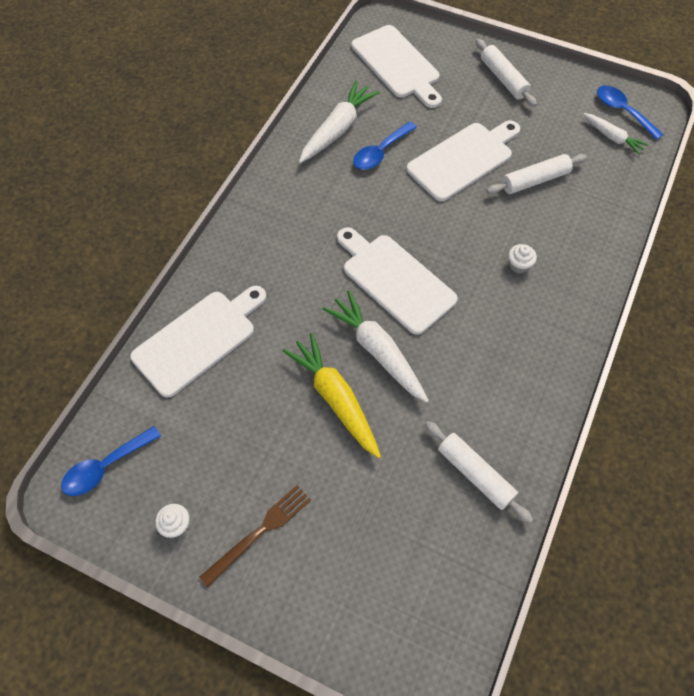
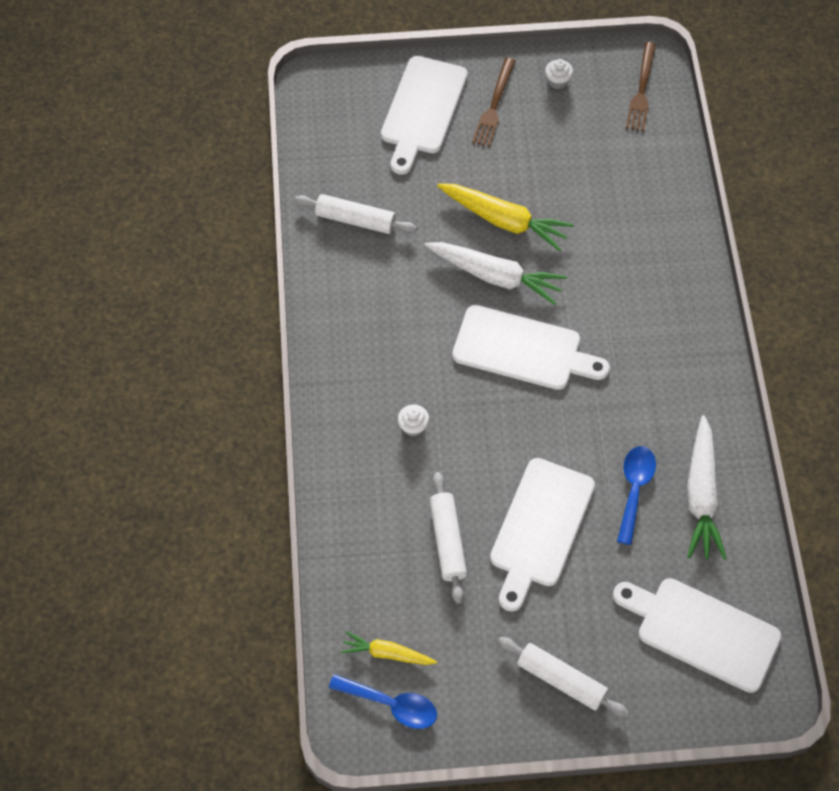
camera: 150 degrees right, 0 degrees up
blue spoon [61,426,161,496] -> brown fork [626,42,656,131]
white cutting board [130,286,267,398] -> white cutting board moved to [381,56,468,175]
white rolling pin [487,154,587,195] -> white rolling pin turned 45 degrees counterclockwise [429,472,467,604]
white carrot [583,113,649,155] -> yellow carrot [341,631,437,665]

